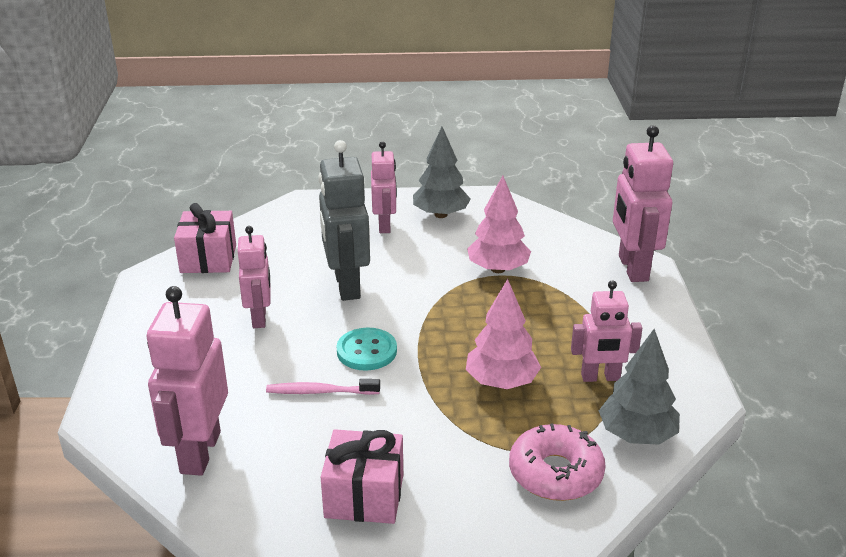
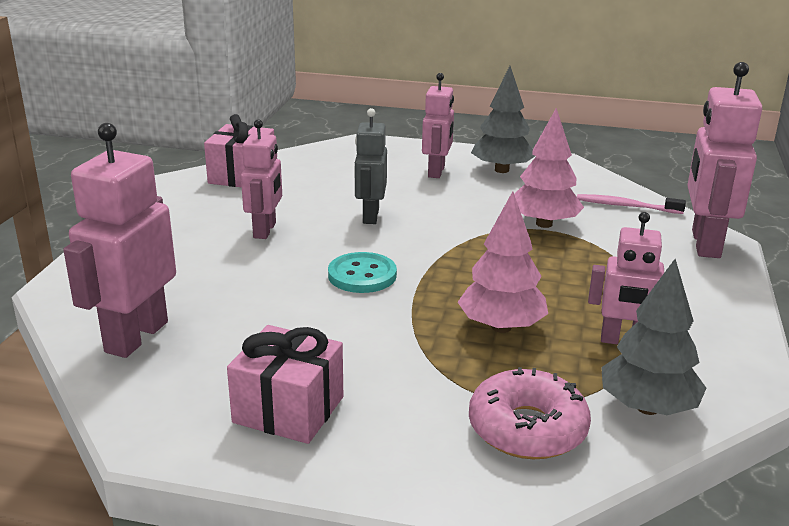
camera: 15 degrees right, 5 degrees down
pink toothbrush [266,379,380,395] -> pink toothbrush moved to [577,194,686,214]
grey robot [318,140,370,301] -> grey robot [355,108,387,224], size x0.64

